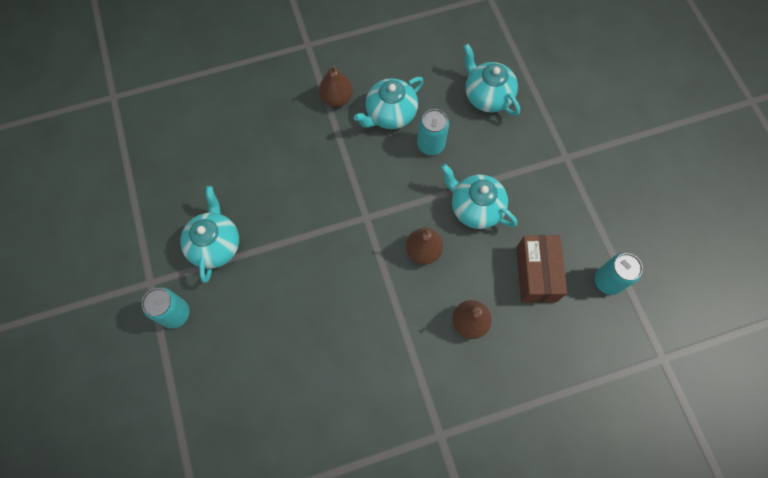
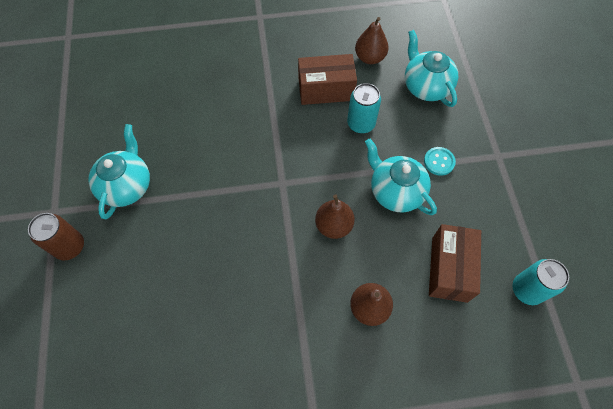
camera: 10 degrees right, 5 degrees down
turquoise can [142,288,190,328] -> brown can [28,213,84,260]
brown pear [319,65,353,107] -> brown pear moved to [355,17,389,64]
turquoise teapot [354,77,424,129] -> brown box [298,54,357,105]
none -> turquoise button [424,147,456,176]

